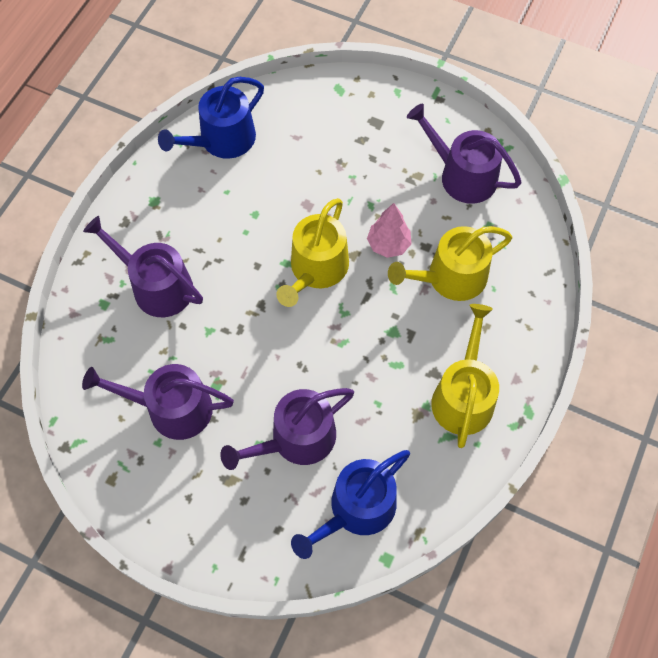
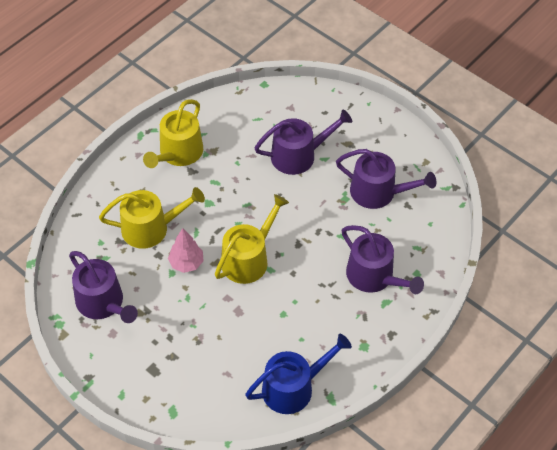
camera: 165 degrees left, 10 degrees down
blue watering can [291,450,410,559] -> none

